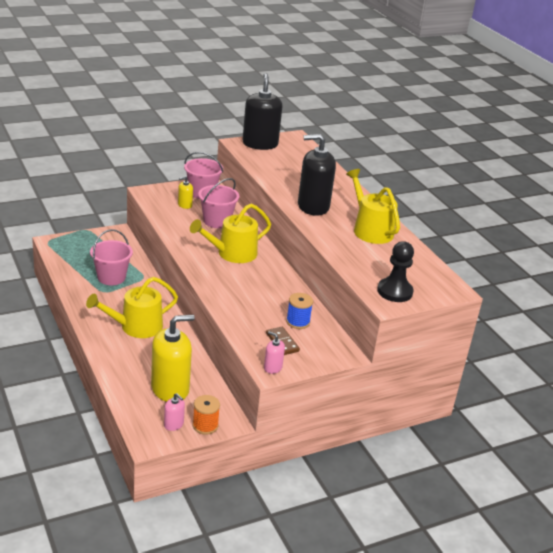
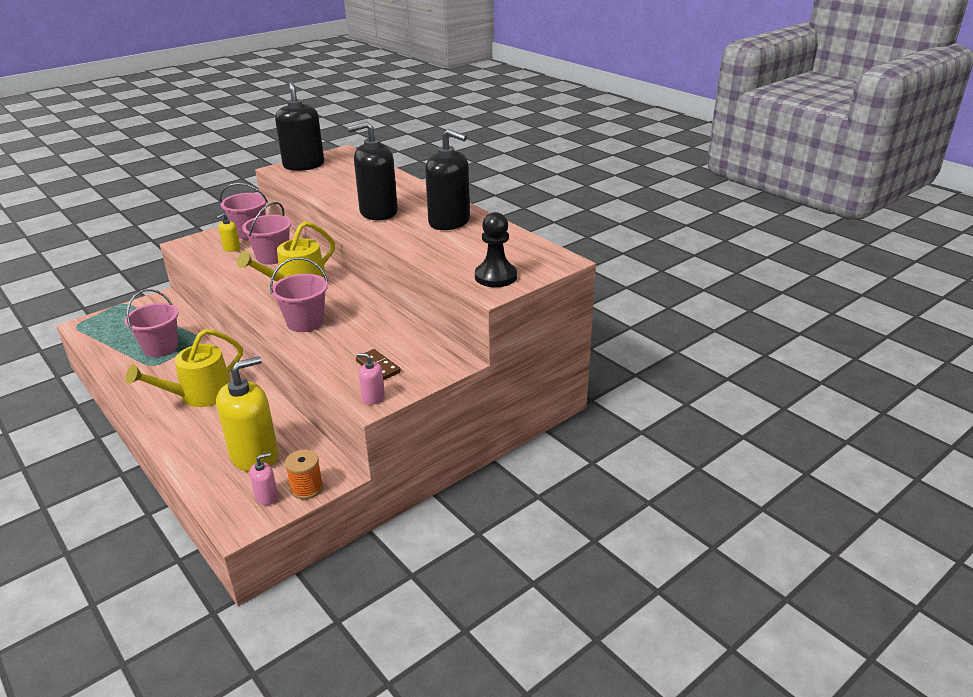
camera: 10 degrees left, 0 degrees up
pink soap dispenser [164,393,185,431] -> pink soap dispenser turned 60 degrees counterclockwise [249,453,278,505]
blue spool [286,293,313,329] -> none
yellow watering can [346,169,400,244] -> black soap dispenser [425,129,470,230]
none -> pink bucket [270,257,328,332]

